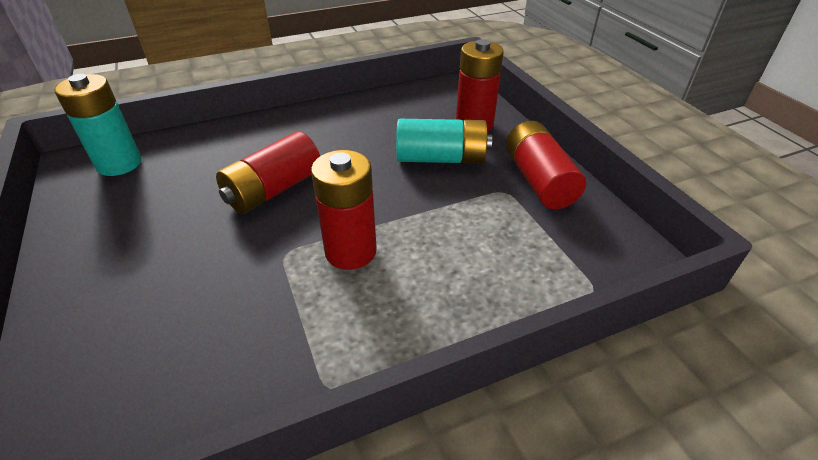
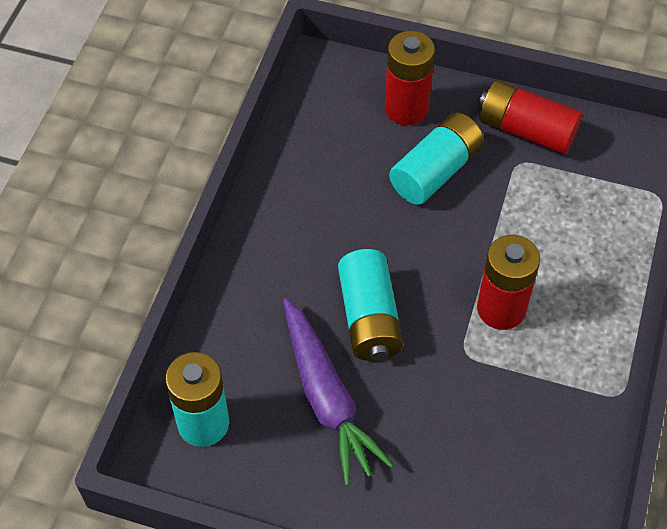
camera: 50 degrees left, 15 degrees up
red battery [216,131,320,214] -> turquoise battery [338,249,403,361]
none -> purple carrot [283,298,393,486]

